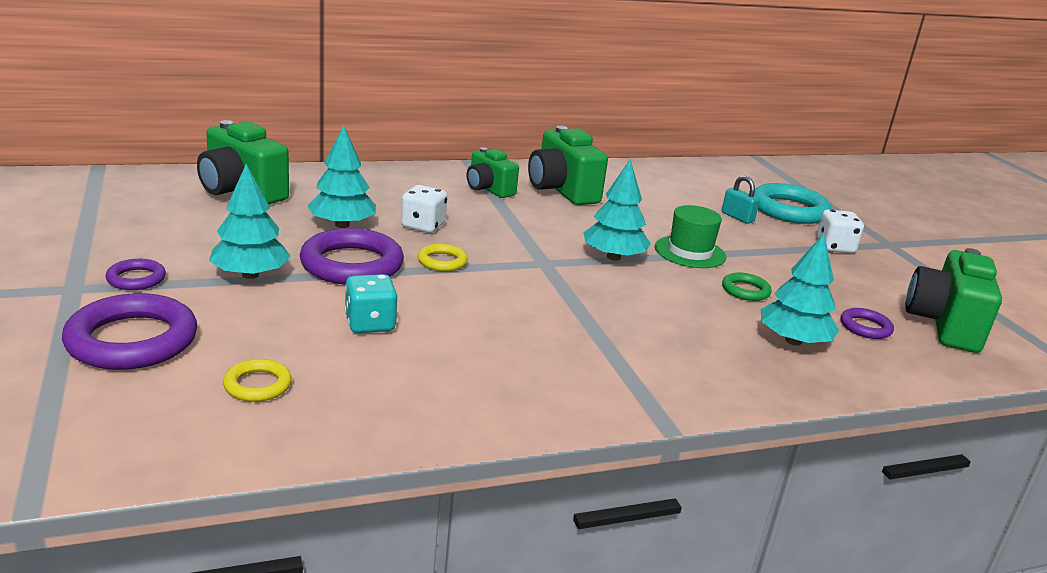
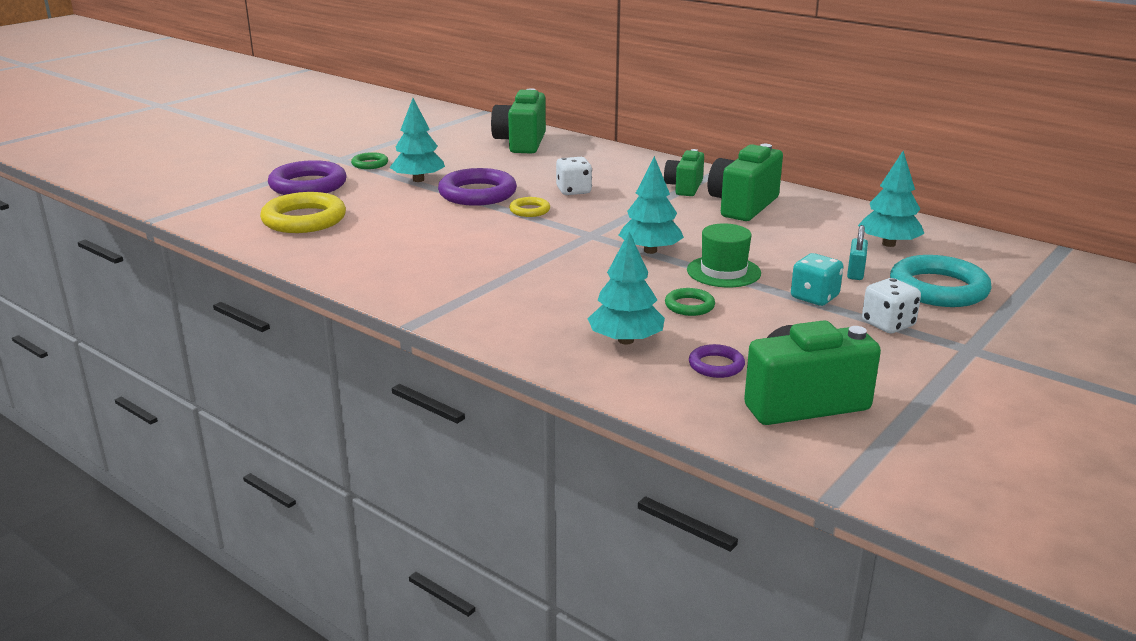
camera: 60 degrees right, 0 degrees up
purple ring [105,259,166,290] -> green ring [351,152,388,169]
yellow ring [223,359,292,402] -> yellow ring [260,192,346,233], size x1.99
turquoise tree [307,125,376,228] -> turquoise tree moved to [858,151,924,247]
turquoise dice [345,274,397,333] -> turquoise dice moved to [791,253,843,306]

